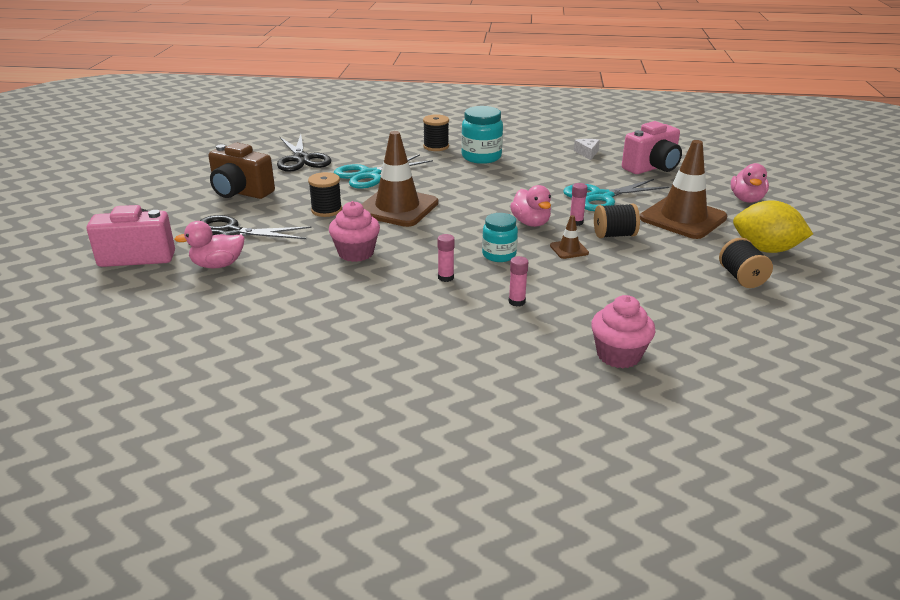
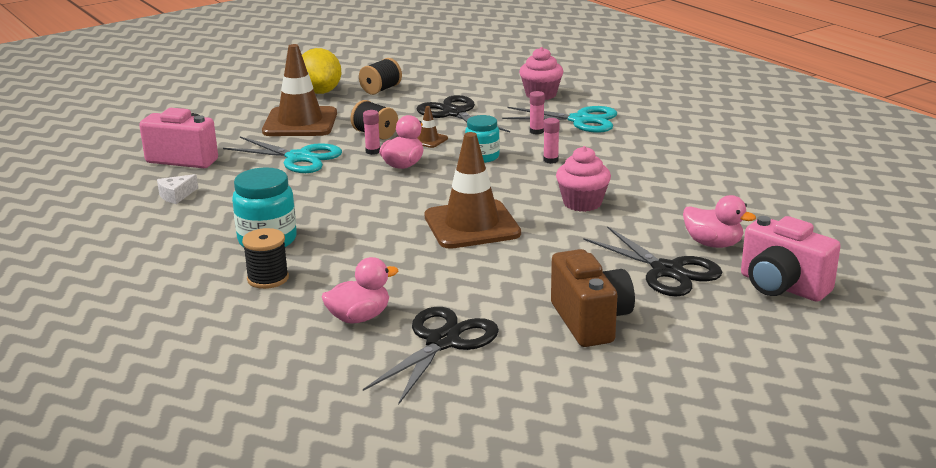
camera: 130 degrees left, 5 degrees down
black spool [308,172,342,217] -> none
turquoise scissors [334,154,433,189] -> turquoise scissors moved to [502,106,617,133]
pink duck [731,163,769,203] -> pink duck moved to [321,257,398,324]
none -> black scissors [417,95,510,132]

